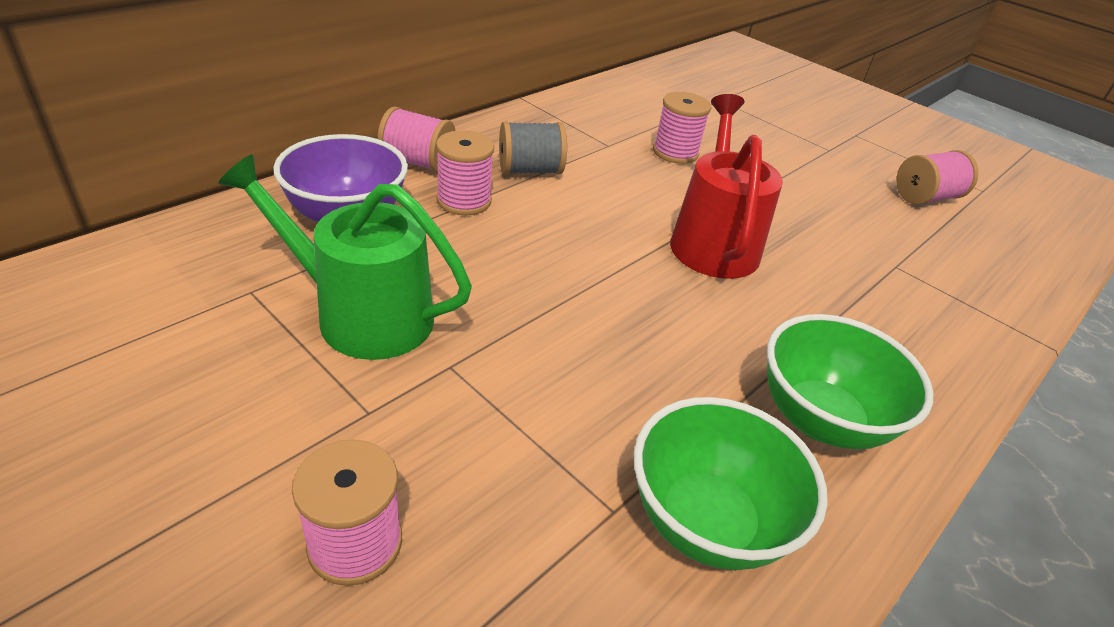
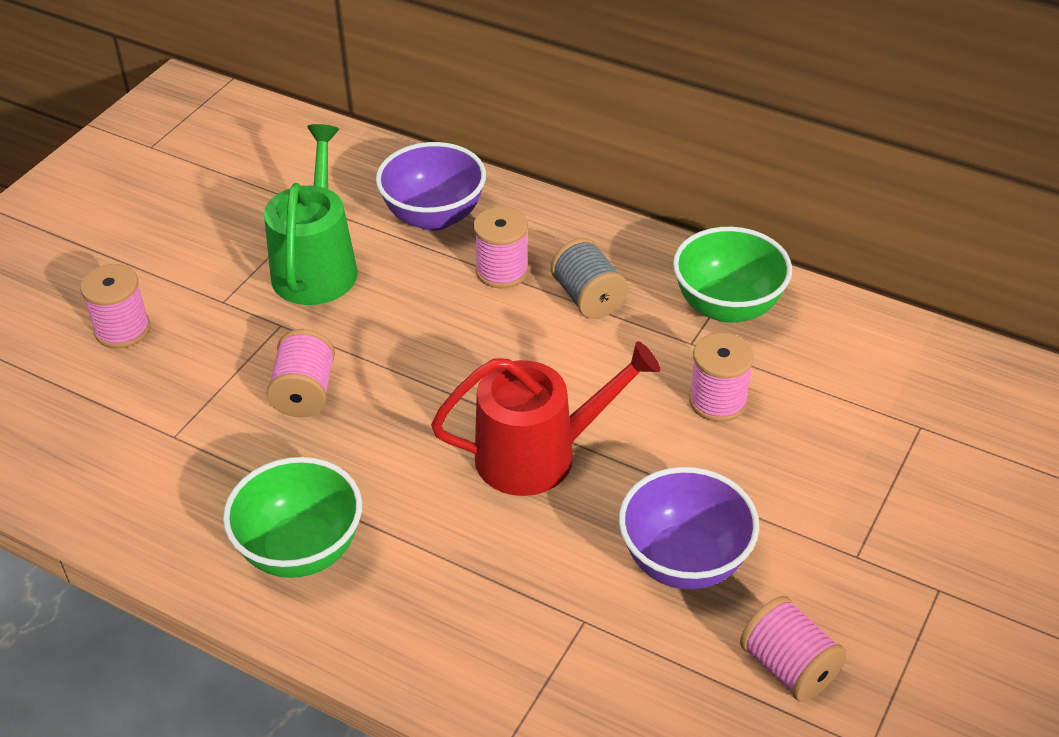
camera: 80 degrees right, 5 degrees up
pink spool [377,106,455,172] -> pink spool moved to [267,329,335,417]
green bowl [634,397,828,570] -> green bowl moved to [673,227,792,323]
none -> purple bowl [619,467,759,590]

